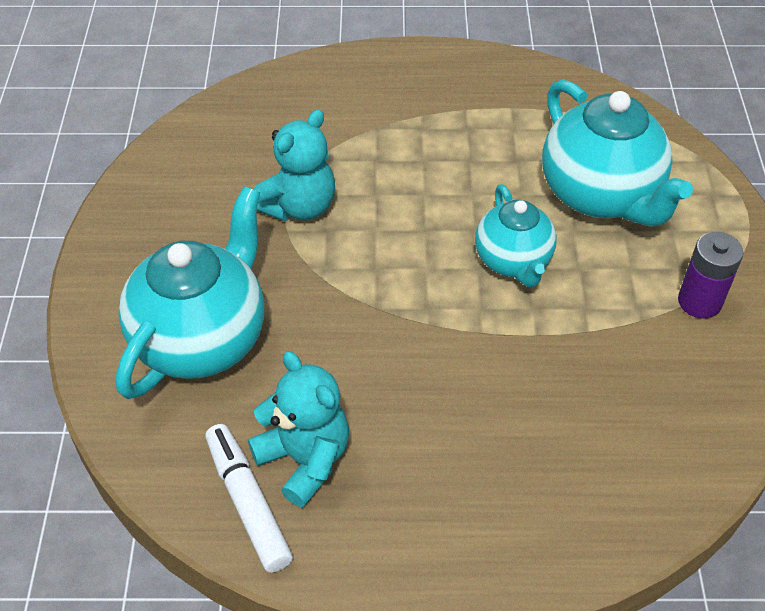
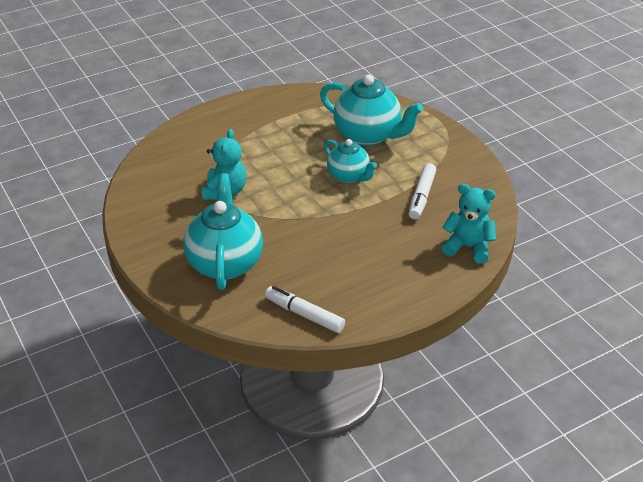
camera: 30 degrees left, 10 degrees down
turquoise teddy bear [248,351,349,507] -> turquoise teddy bear moved to [442,184,496,264]
purple battery [678,232,744,319] -> none
none -> white marker [409,163,436,219]

